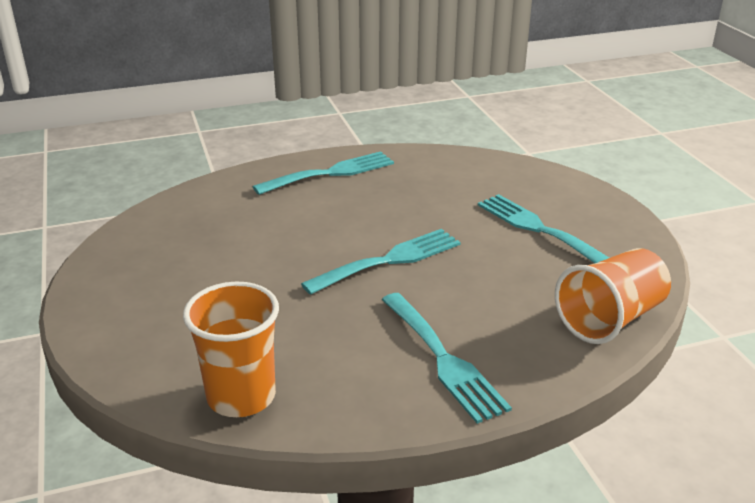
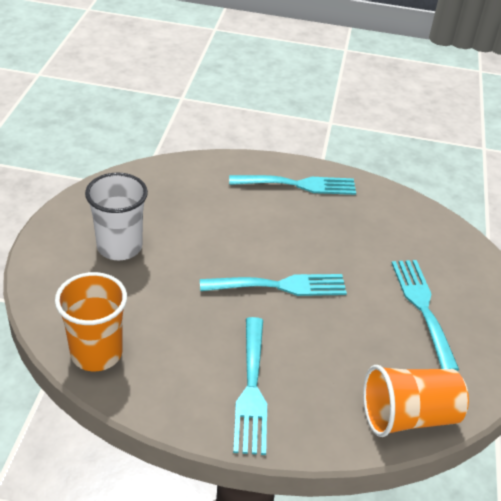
camera: 25 degrees right, 10 degrees up
none -> white cup [85,173,148,260]

